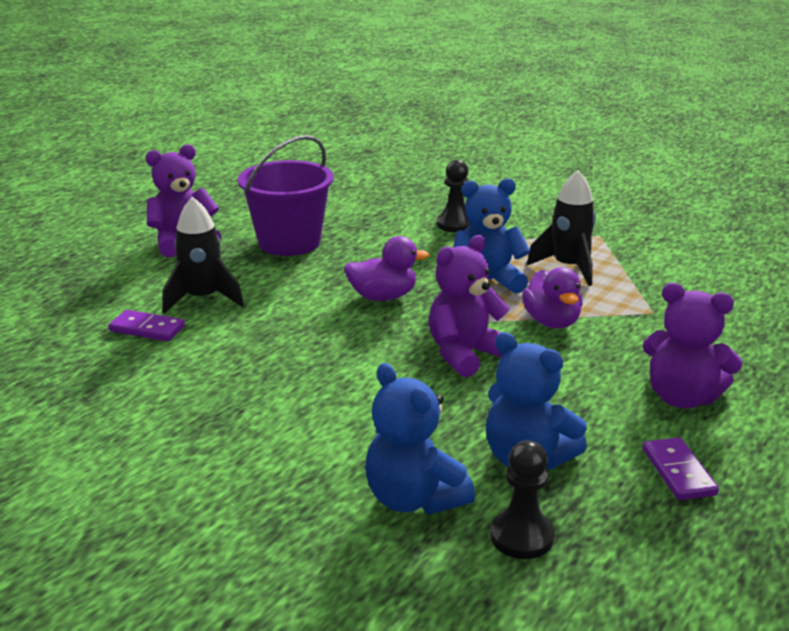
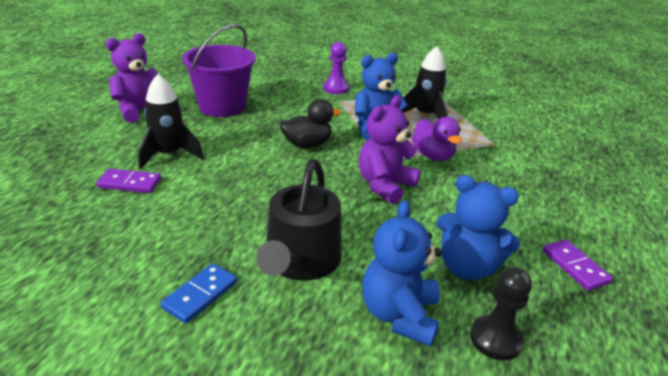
camera: 15 degrees left, 5 degrees up
purple duck [344,236,430,301] -> black duck [280,99,342,148]
blue teddy bear [365,363,475,515] -> blue teddy bear turned 60 degrees clockwise [362,200,442,347]
black pawn [437,160,471,232] -> purple pawn [323,42,350,94]
purple teddy bear [643,283,743,408] -> none
none -> blue domino [161,263,237,323]
none -> black watering can [256,159,342,281]

